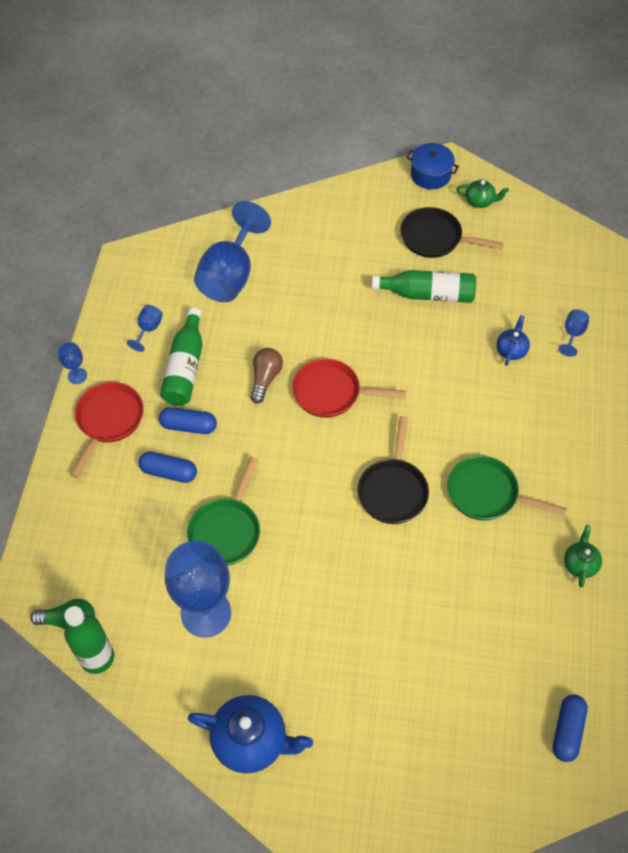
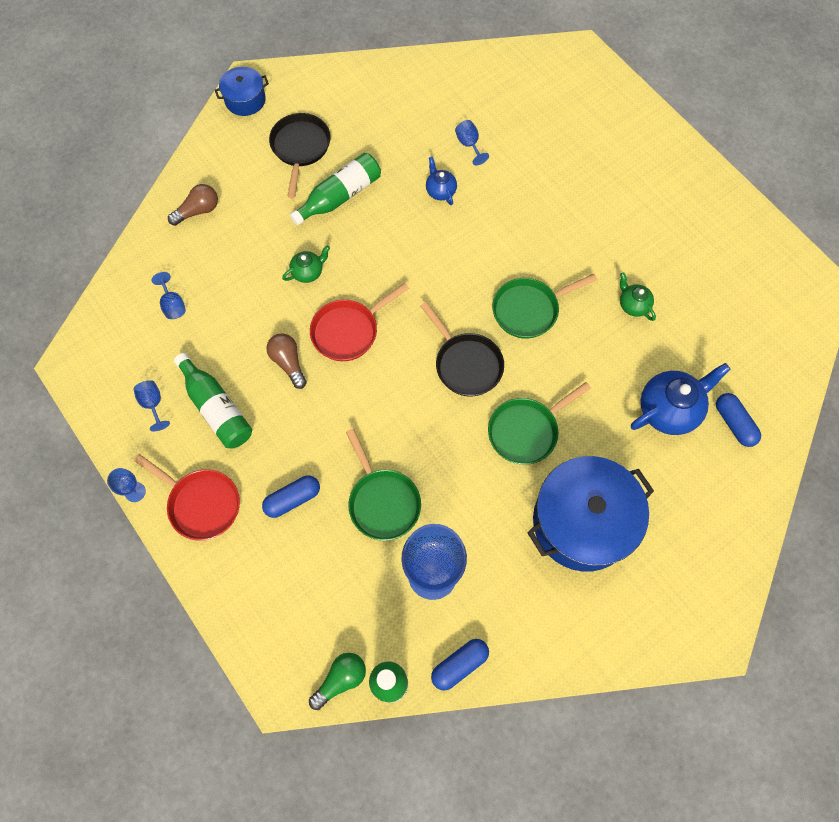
camera: 45 degrees left, 10 degrees up
red pan [70,382,144,478] -> red pan turned 150 degrees clockwise [134,454,240,541]
blue capsule [159,407,217,434] -> blue capsule moved to [431,639,489,691]
blue teapot [188,695,313,774] -> blue teapot moved to [631,363,731,435]
blue goblet [194,201,271,302] -> blue goblet [152,272,186,319], size x0.43
black pan [400,207,503,258] -> black pan turned 120 degrees clockwise [269,113,330,198]
green teapot [456,180,509,208] -> green teapot moved to [282,245,330,283]
none -> brown light bulb [168,184,218,226]
none -> green pan [488,382,591,465]
none -> blue pot [528,456,654,572]

